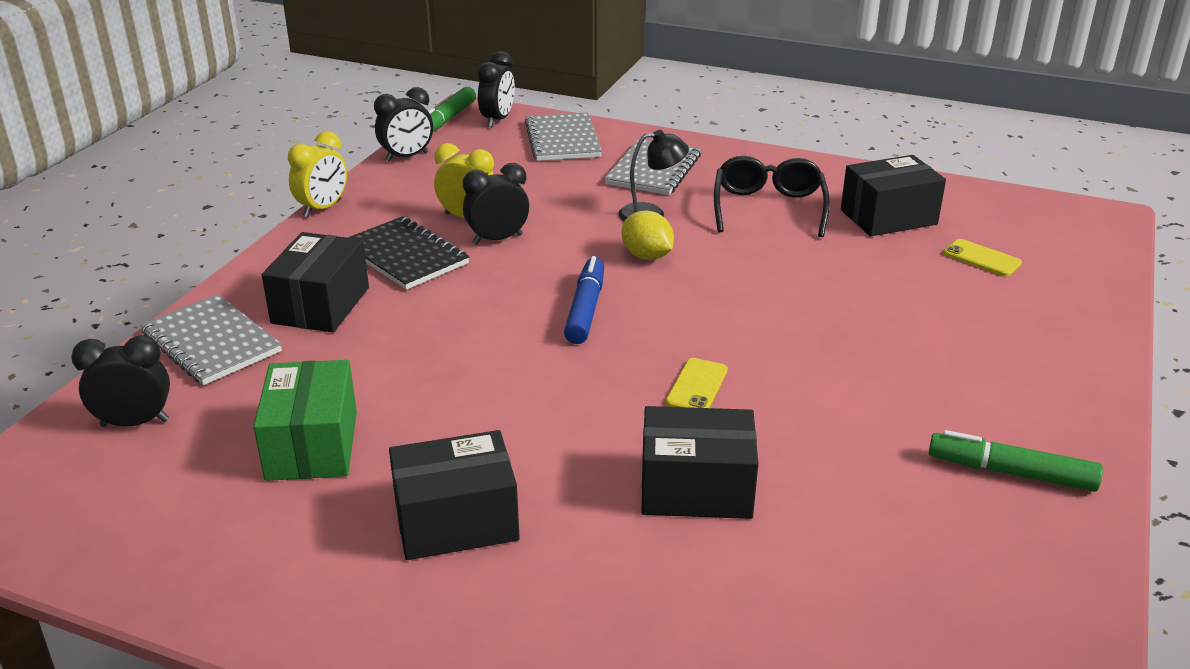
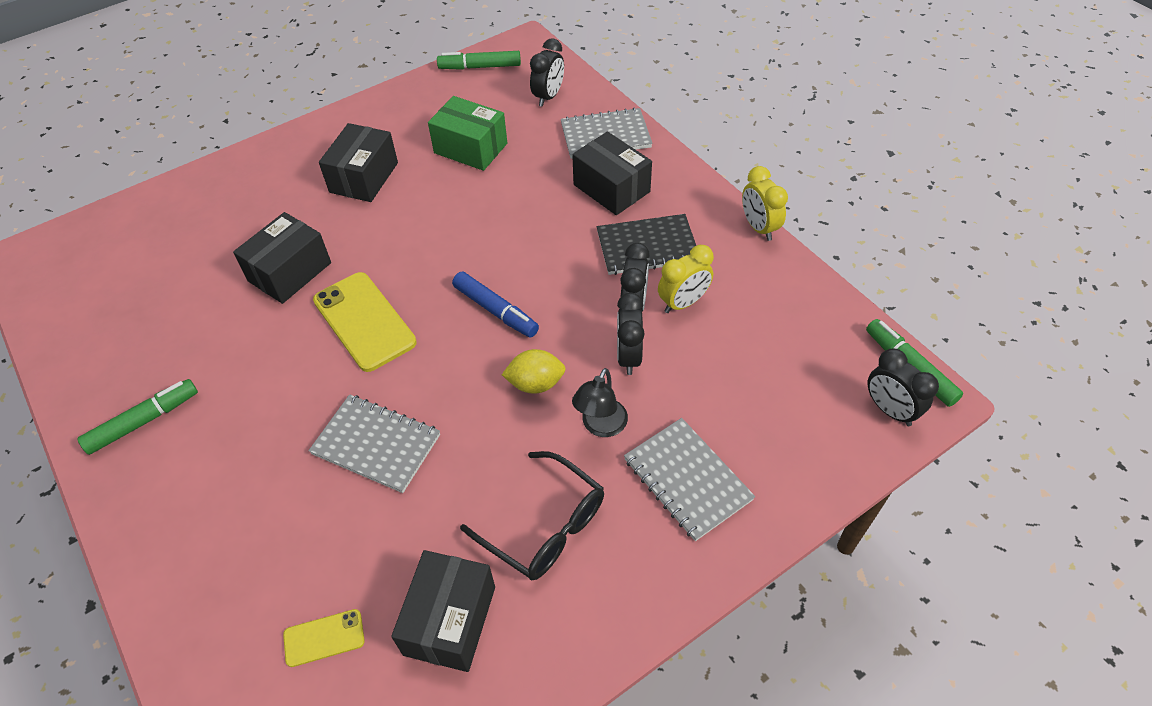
camera: 125 degrees right, 20 degrees up
black clock [374,87,433,162] -> black clock moved to [617,293,645,375]
grey notebook [525,112,602,161] -> grey notebook moved to [308,394,440,493]
yellow phone [666,358,728,408] -> yellow phone [313,272,417,372], size x1.96
none -> green marker [437,51,521,70]

